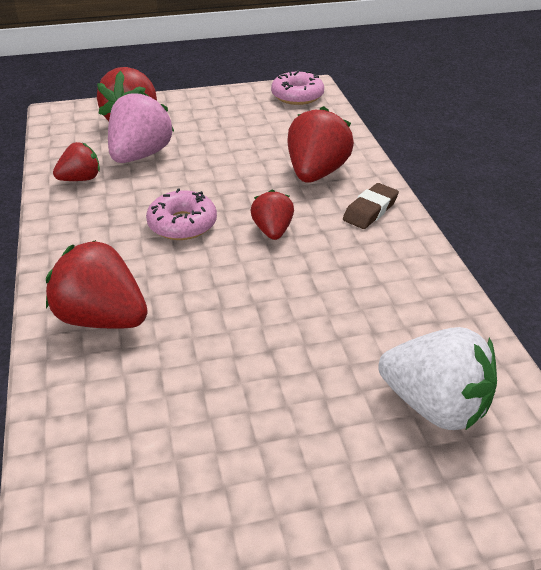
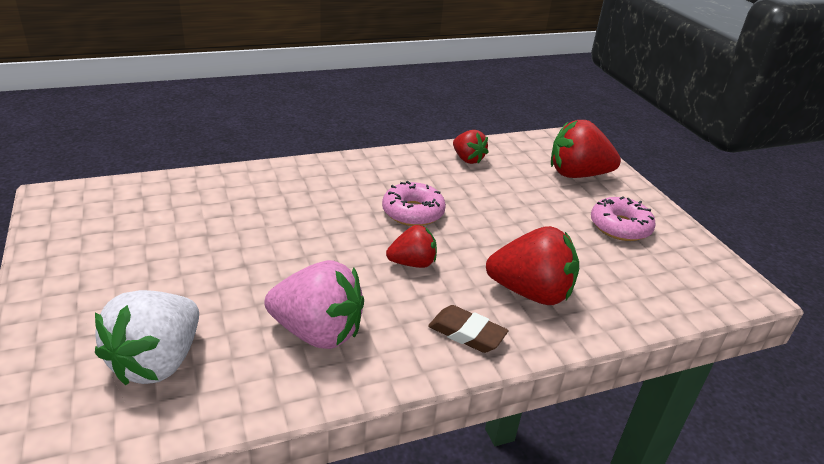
camera: 80 degrees right, 5 degrees down
red strawberry [46,240,148,328] -> none
pink strawberry [108,90,174,163] -> pink strawberry moved to [264,260,364,349]
pink donut [271,70,324,105] -> pink donut moved to [591,196,656,241]

